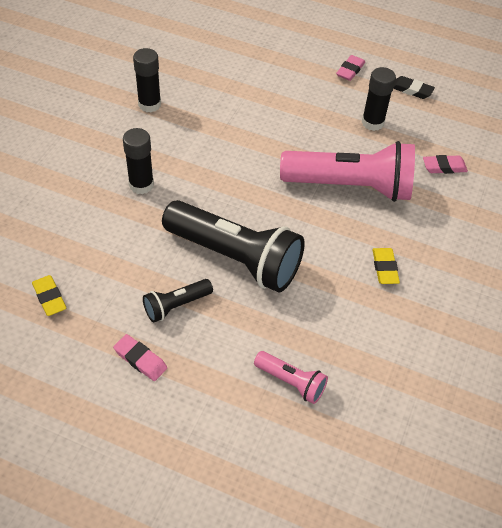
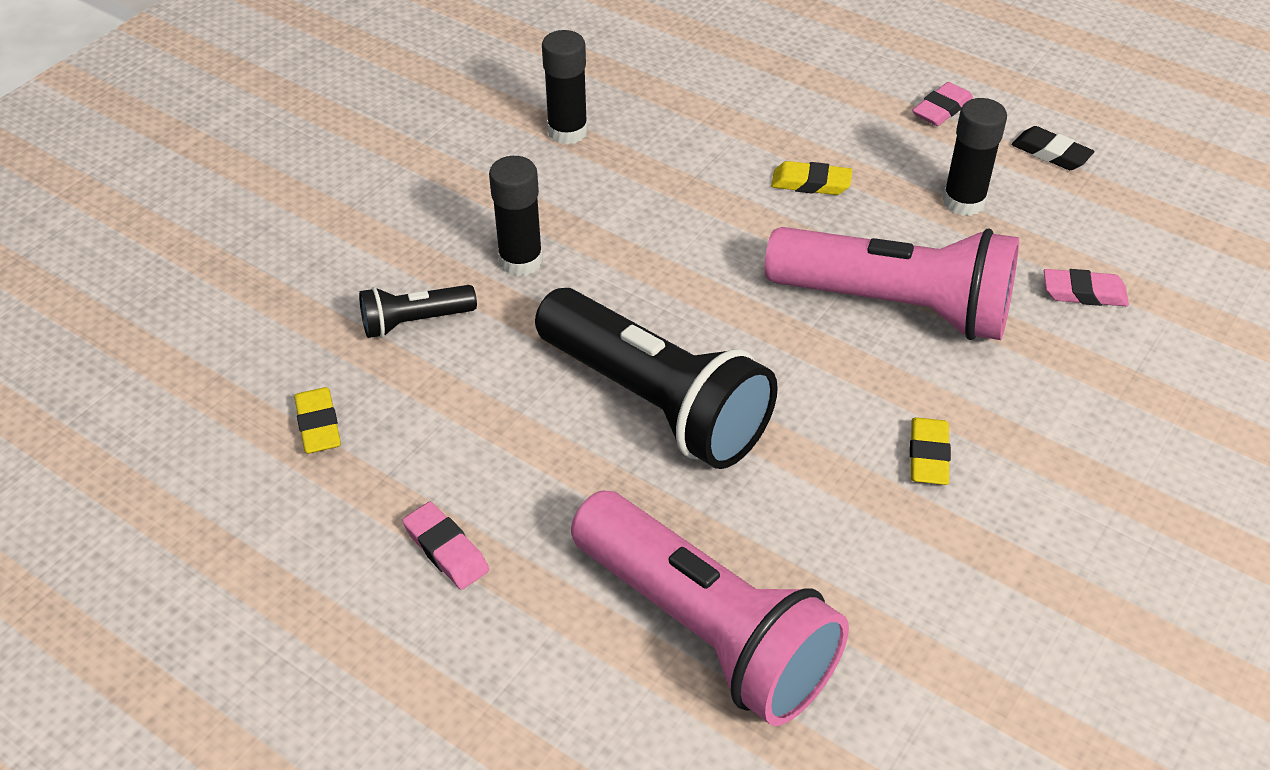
camera: 15 degrees right, 5 degrees down
black flashlight [143,279,213,323] -> black flashlight moved to [359,285,477,338]
pink flashlight [254,351,328,404] -> pink flashlight [571,491,849,726], size x2.15
none -> yellow eraser [771,161,852,195]

